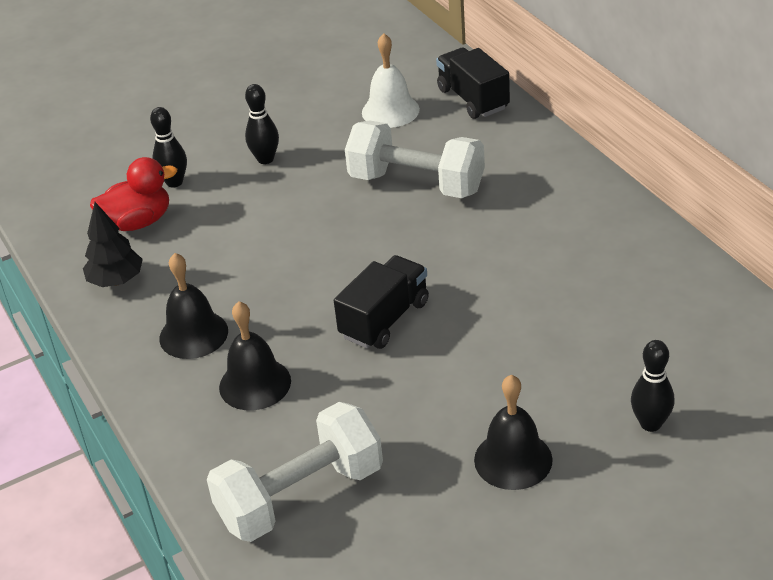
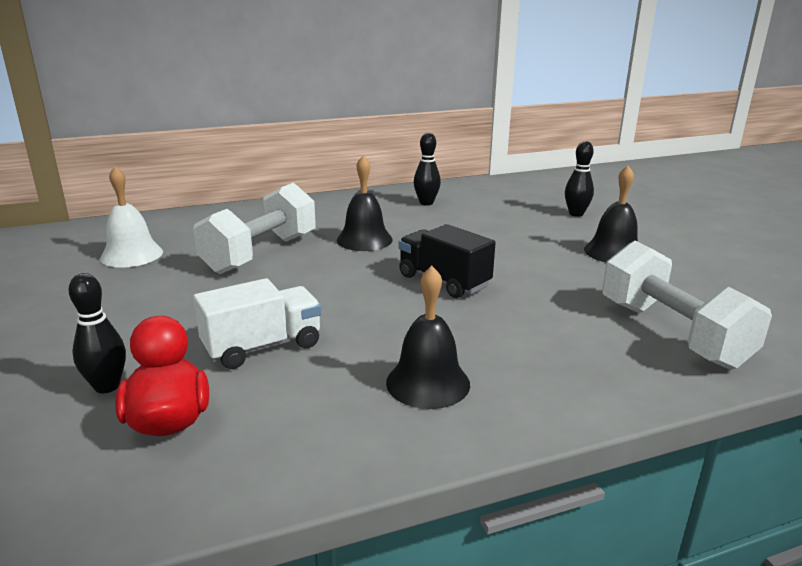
camera: 85 degrees left, 15 degrees down
black tree [83,202,143,287] -> none
black bell [219,301,291,410] -> black bell moved to [337,156,393,251]
black bowling pin [245,84,279,164] -> black bowling pin moved to [414,133,441,206]
black truck [436,48,510,119] -> none
none -> white truck [193,278,321,369]

